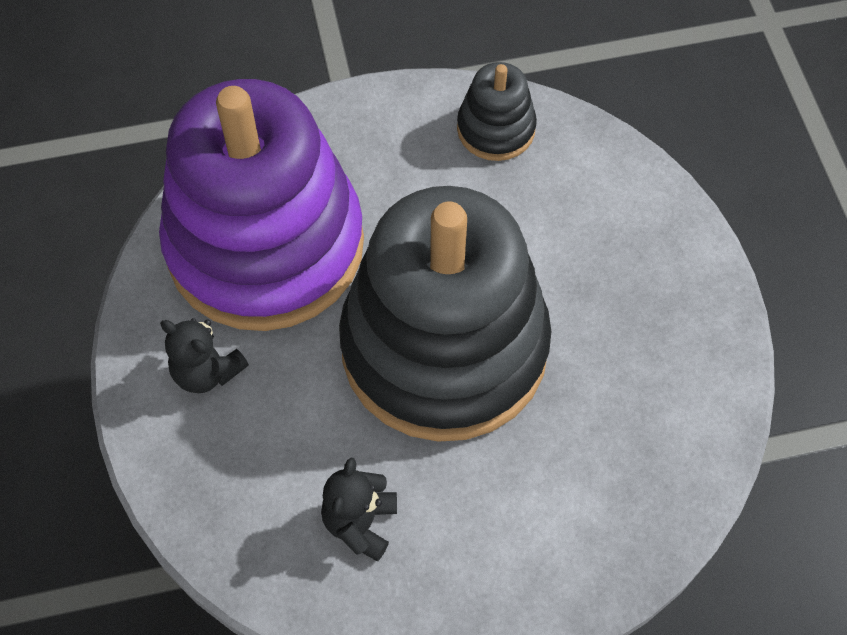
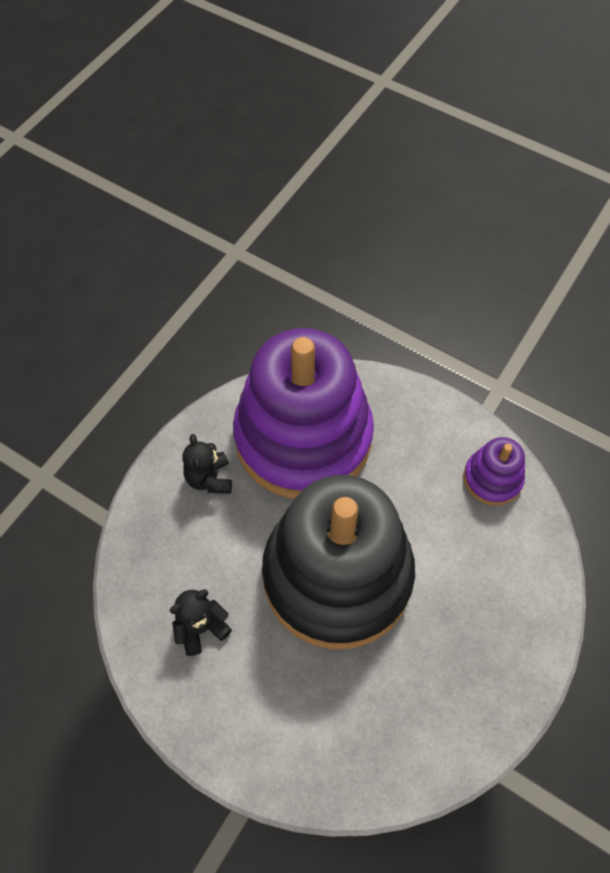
camera: 45 degrees right, 0 degrees up
black stacking toy [457,62,537,161] -> purple stacking toy [464,437,525,506]

